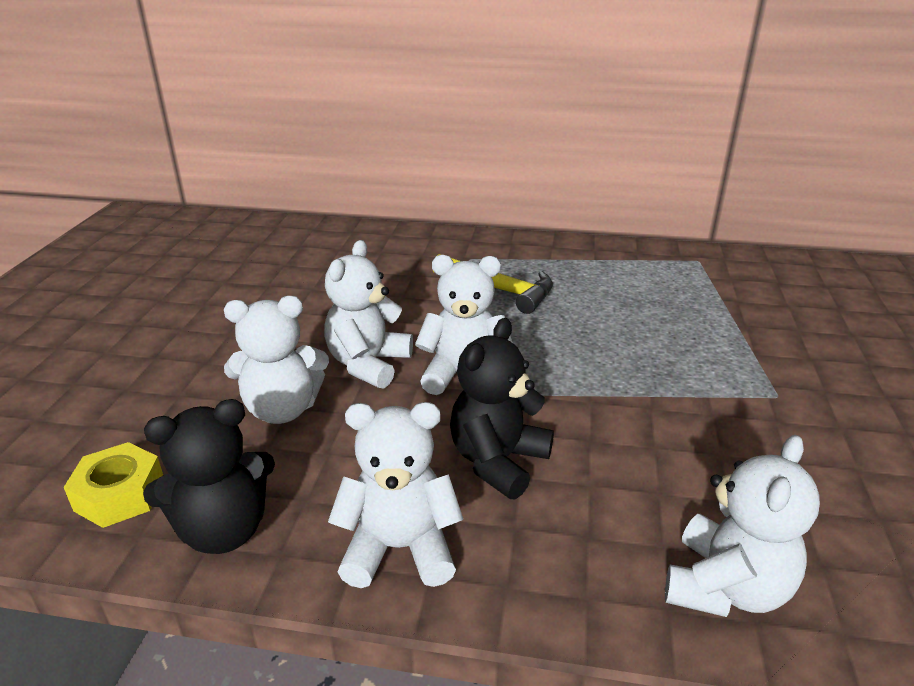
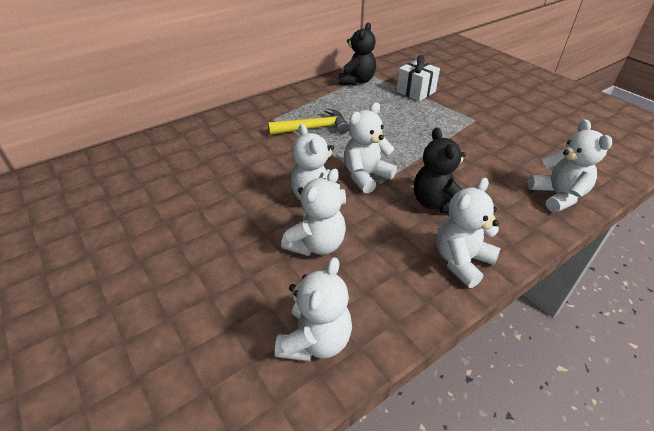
camera: 45 degrees left, 10 degrees up
yellow nut [64,442,163,528] -> white teddy bear [275,257,352,361]
black teddy bear [143,399,275,554] -> black teddy bear moved to [339,23,376,86]
none -> white gift [396,55,440,101]

